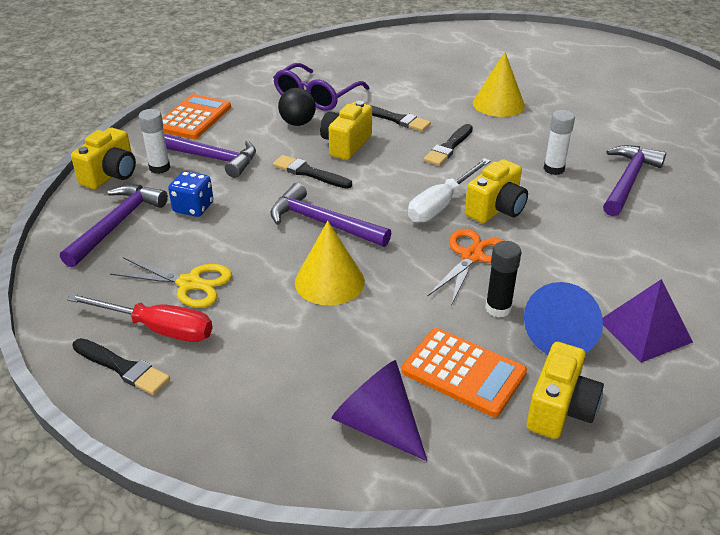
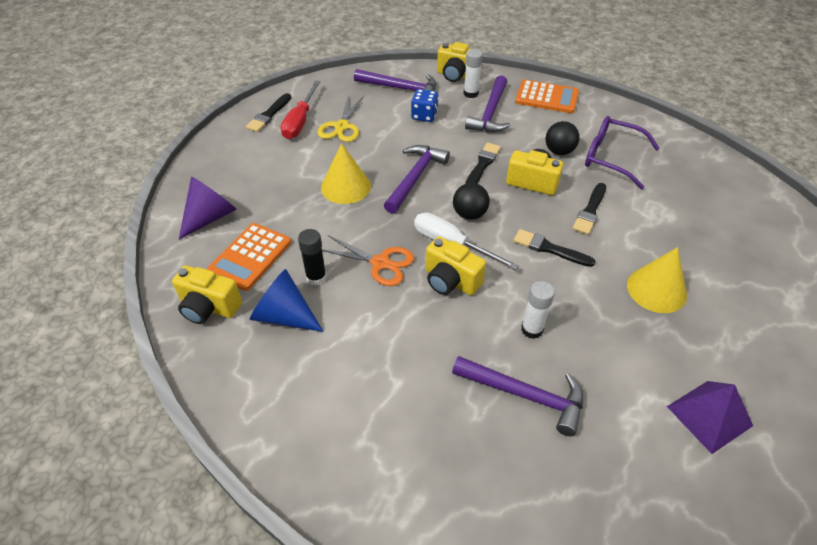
camera: 85 degrees right, 10 degrees up
purple pyramid [603,279,693,363] -> purple pyramid moved to [667,381,753,454]
none -> black ball [453,183,490,220]

